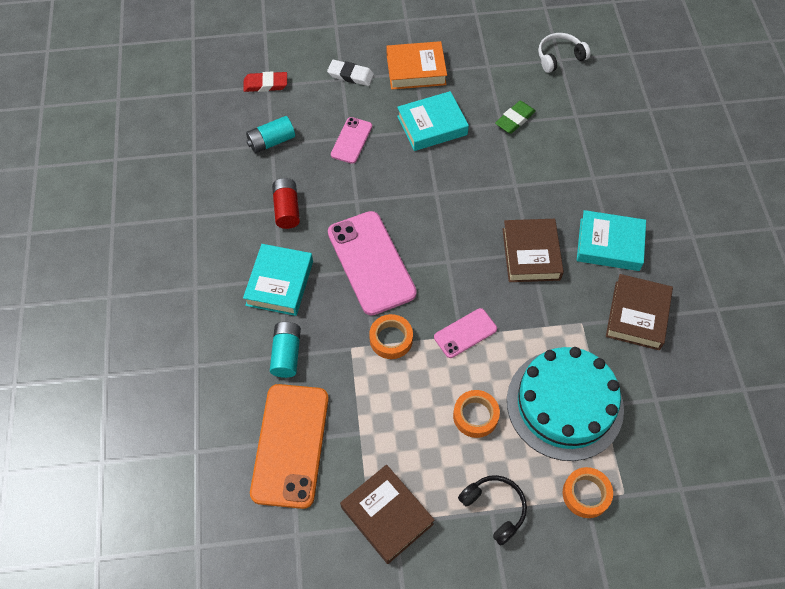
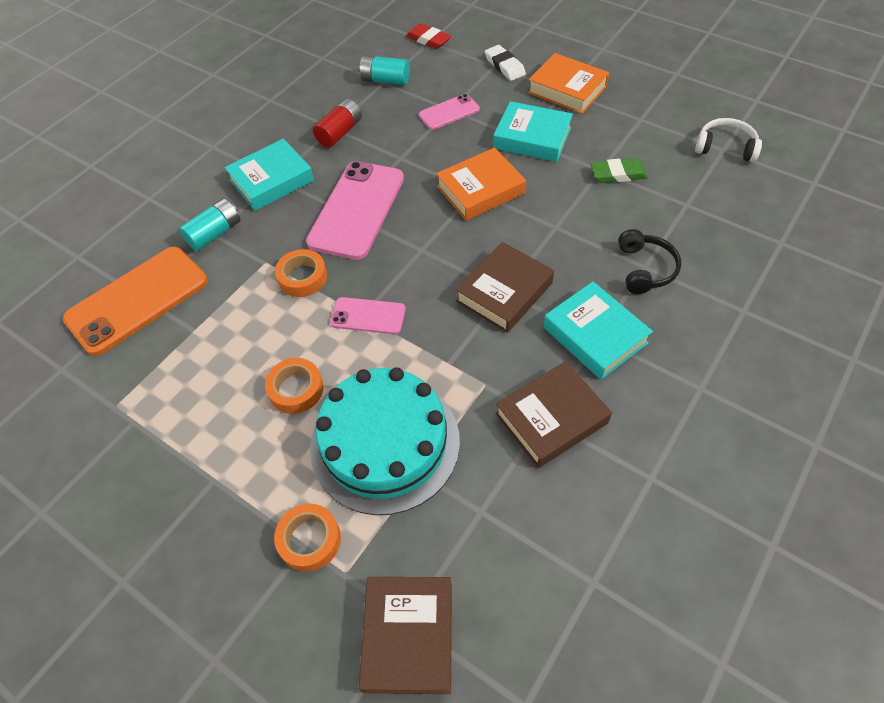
camera: 45 degrees right, 5 degrees down
brown book [340,464,434,564] -> brown book moved to [359,577,452,694]
black headphones [458,475,527,545] -> black headphones moved to [618,229,681,294]
none -> orange book [436,147,526,221]

